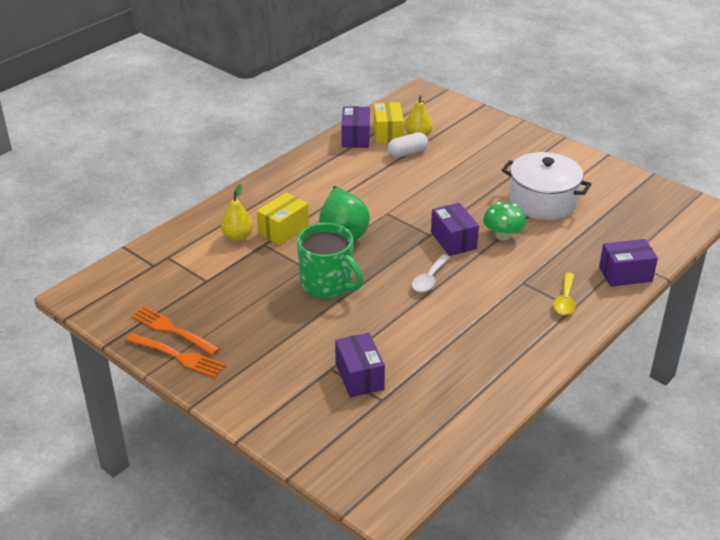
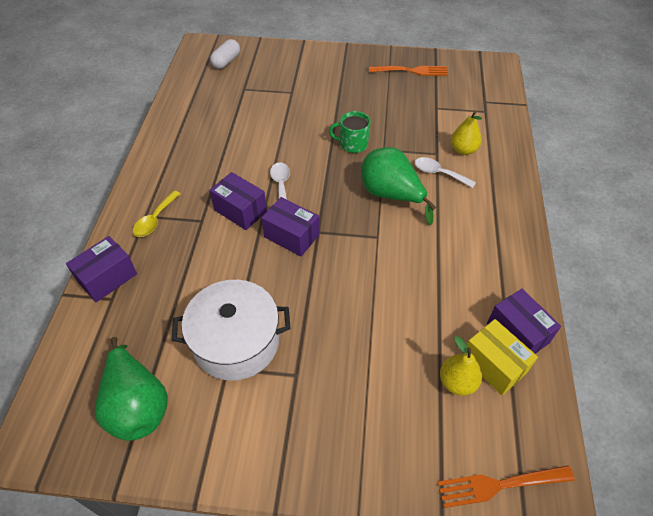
camera: 145 degrees right, 15 degrees up
orange fork [126,333,226,378] -> orange fork moved to [437,465,575,508]
yellow box [257,192,309,245] -> white spoon [415,157,476,188]
green mug [297,223,364,299] -> green mug [329,111,370,153], size x0.61
purple box [335,333,385,397] -> purple box moved to [209,172,267,230]
white capsule [388,132,428,157] -> white capsule moved to [210,39,240,69]
green mushroom [483,202,526,240] -> none
yellow spoon [553,273,576,315] -> yellow spoon turned 135 degrees counterclockwise [133,191,181,237]
none -> green pear [95,337,168,441]

